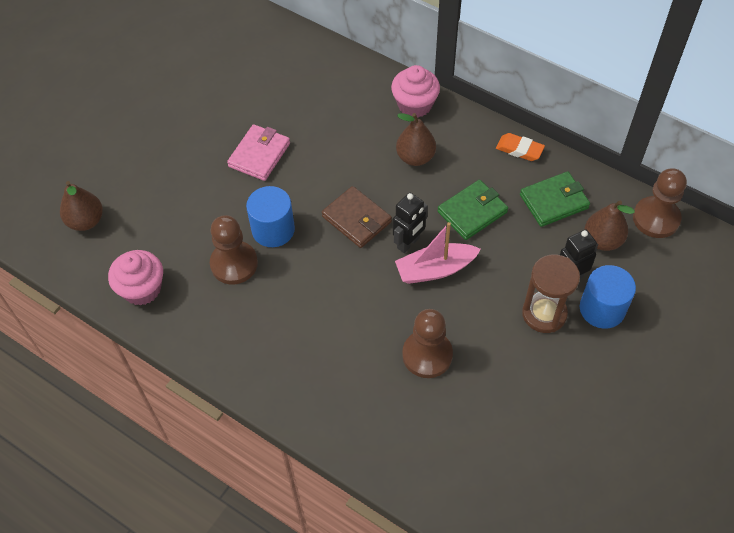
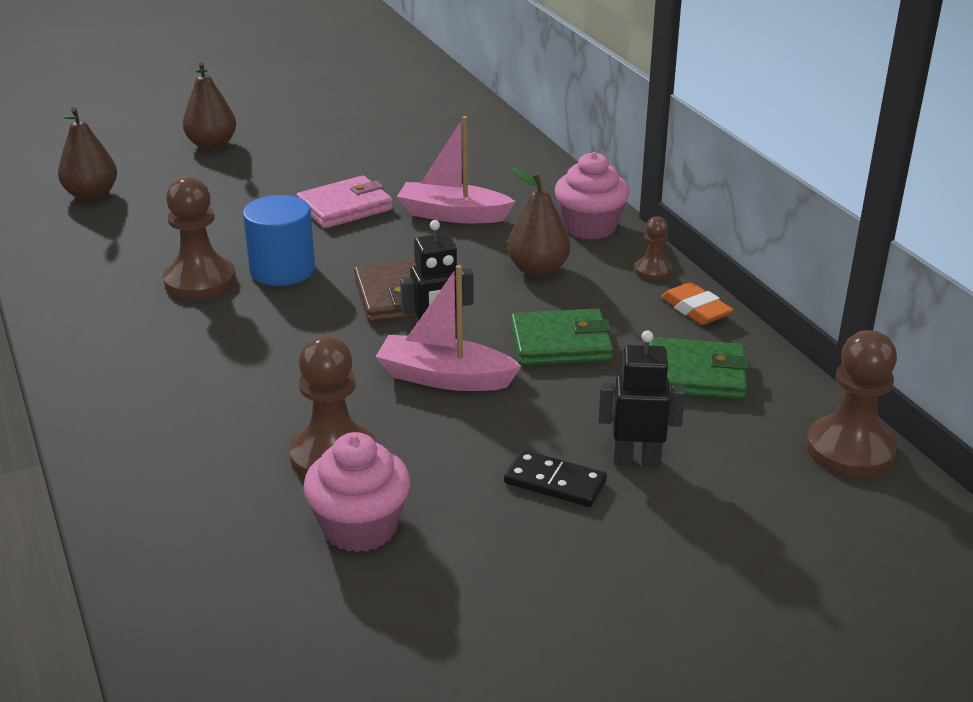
camera: 30 degrees right, 25 degrees down
pink cupcake [108,250,163,306] -> pink cupcake moved to [303,432,410,552]
brown hourglass [522,255,580,333] -> black domino [504,450,607,507]
blue cylinder [580,265,636,329] -> none
brown pear [585,201,635,251] -> brown pear moved to [183,62,236,150]
none -> pink boat [397,116,515,223]
none -> brown pawn [635,216,672,280]

